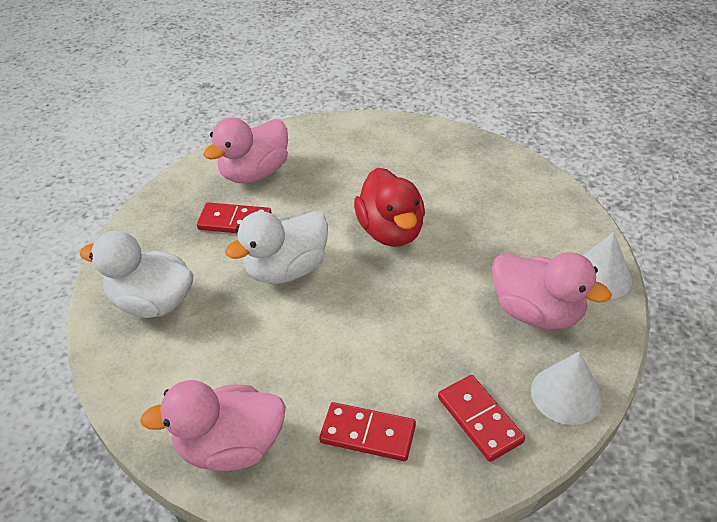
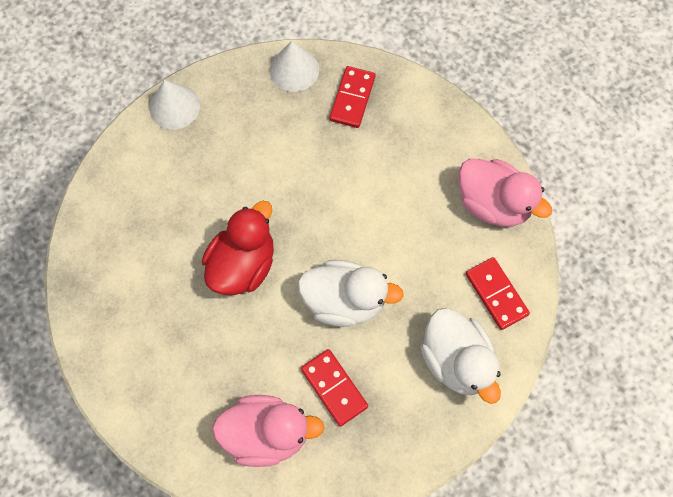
camera: 135 degrees left, 25 degrees up
red domino [319,402,416,461] -> red domino moved to [466,257,530,330]
pink duck [492,252,612,329] -> none

